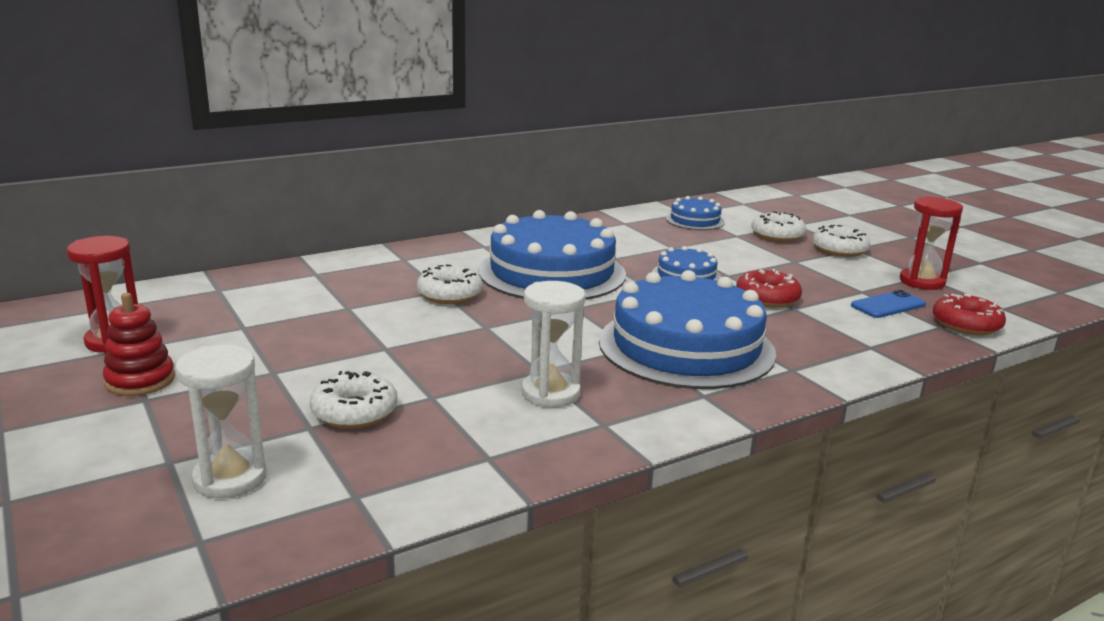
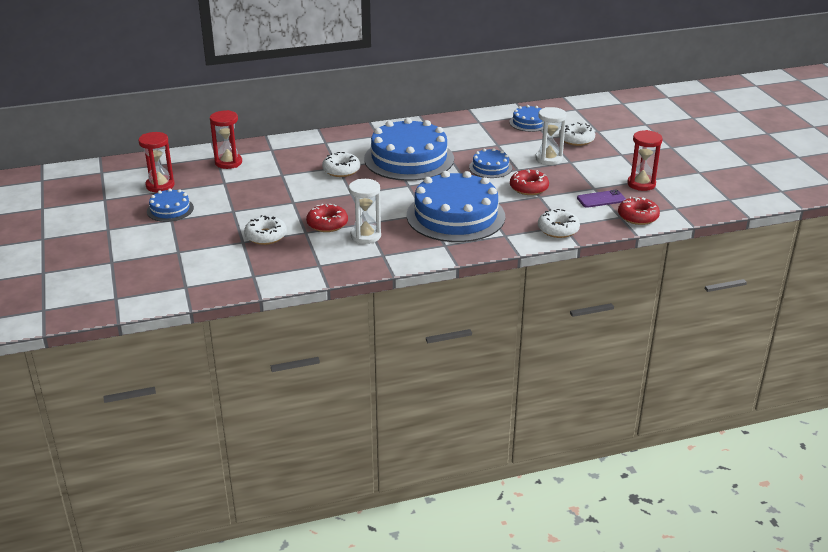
camera: 15 degrees right, 10 degrees up
red stacking toy [103,293,175,396] -> blue cake [147,188,194,222]
white hourglass [175,345,267,498] -> white hourglass moved to [535,107,567,165]
white donut [812,225,870,257] -> white donut moved to [538,209,580,238]
blue phone [851,290,926,318] -> purple phone [577,190,626,208]
none -> red hourglass [210,110,242,169]
none -> red donut [306,204,348,232]

